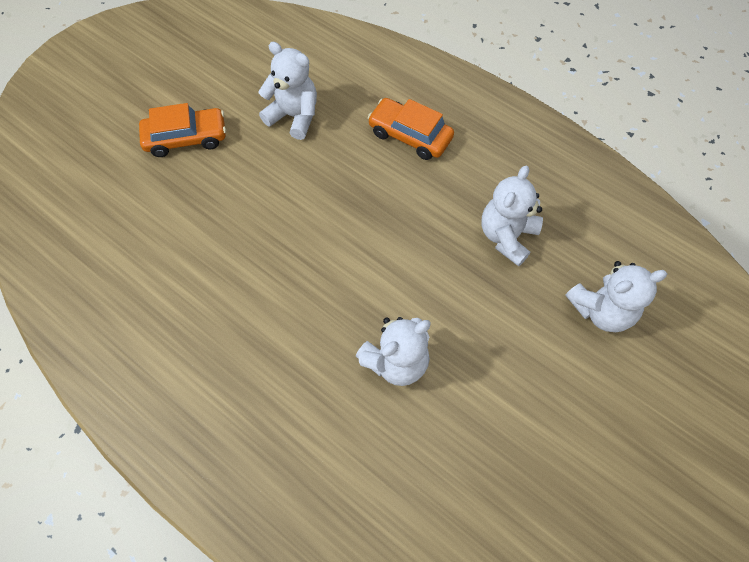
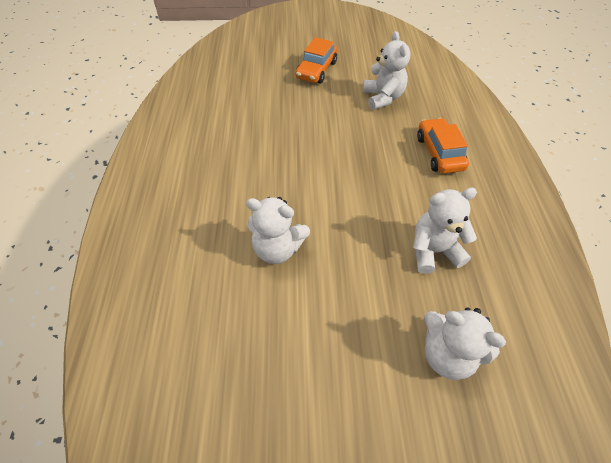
camera: 50 degrees right, 10 degrees down
orange car [139,103,226,157] -> orange car turned 75 degrees clockwise [296,37,337,84]

